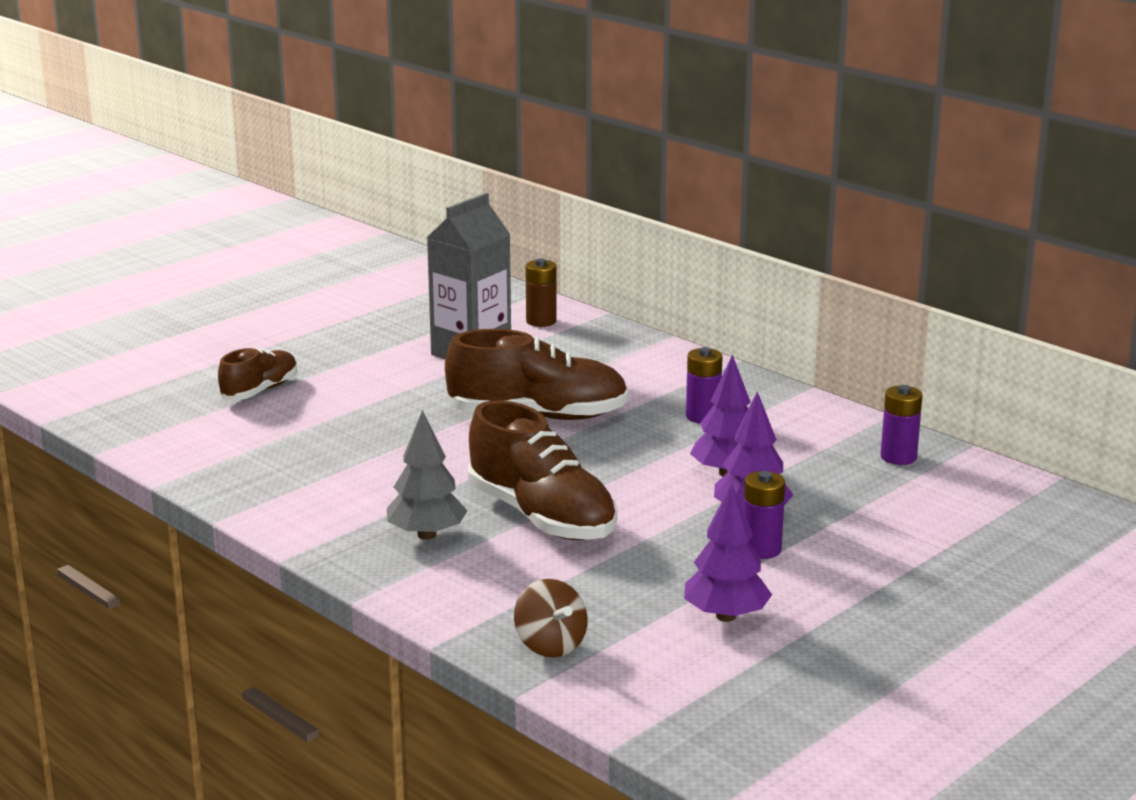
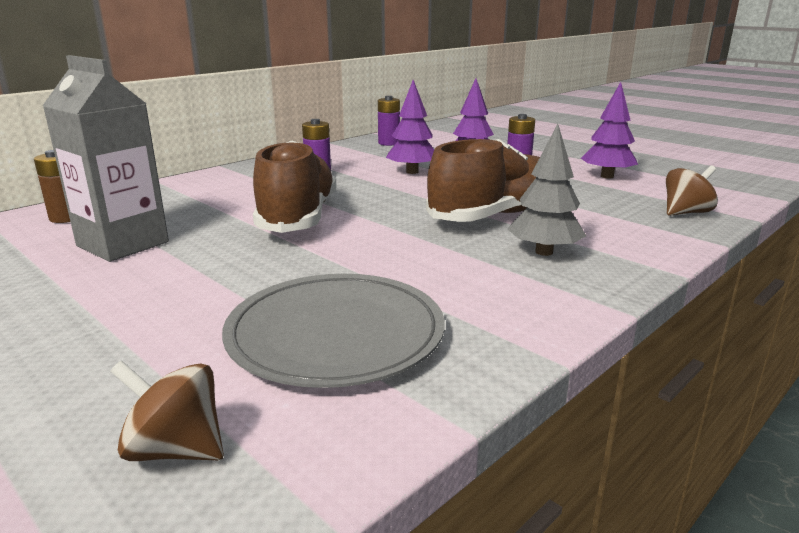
camera: 90 degrees left, 0 degrees up
brown shoe [218,347,297,400] -> none
none -> brown spinning top [110,361,224,461]
none -> grey plate [222,274,445,388]

